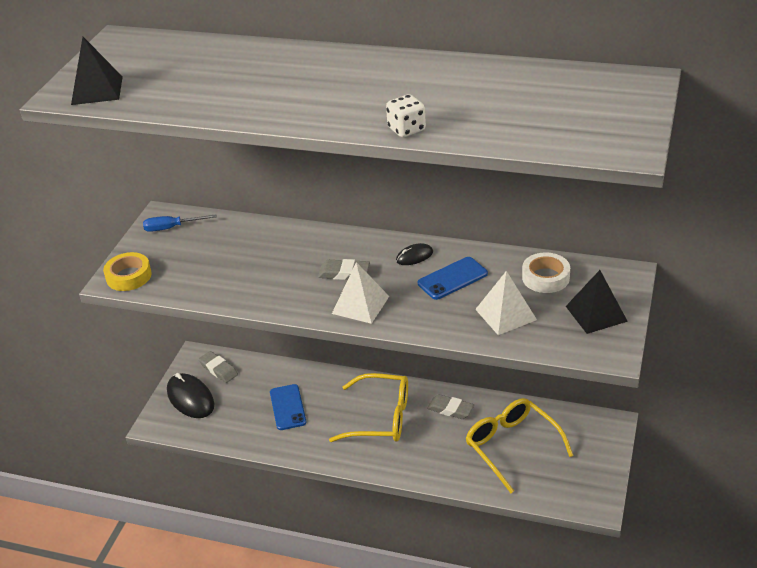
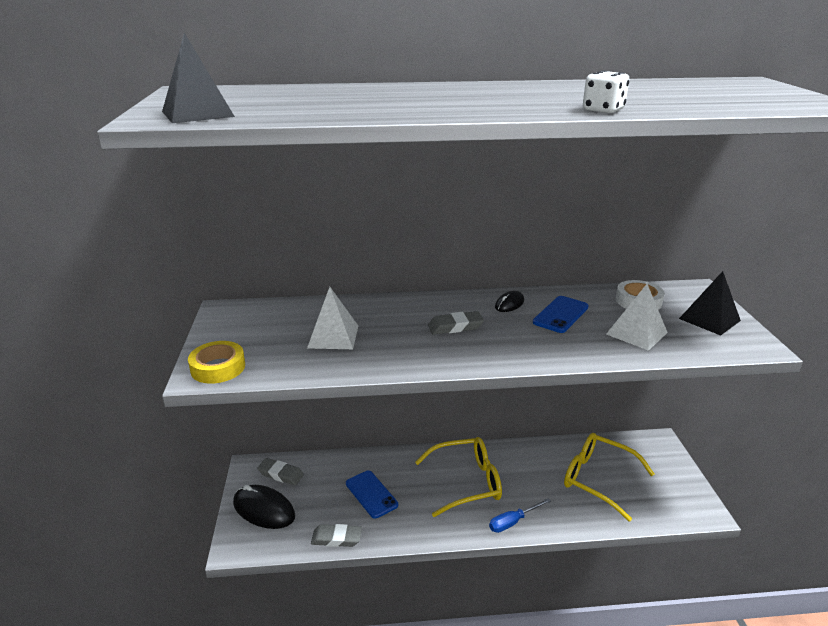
camera: 25 degrees left, 10 degrees down
blue screwdriver [143,214,216,232] -> blue screwdriver moved to [489,498,551,533]
white pyramid [332,262,389,324] -> white pyramid moved to [307,287,358,349]
grey eraser [427,394,474,419] -> grey eraser moved to [311,524,362,547]

